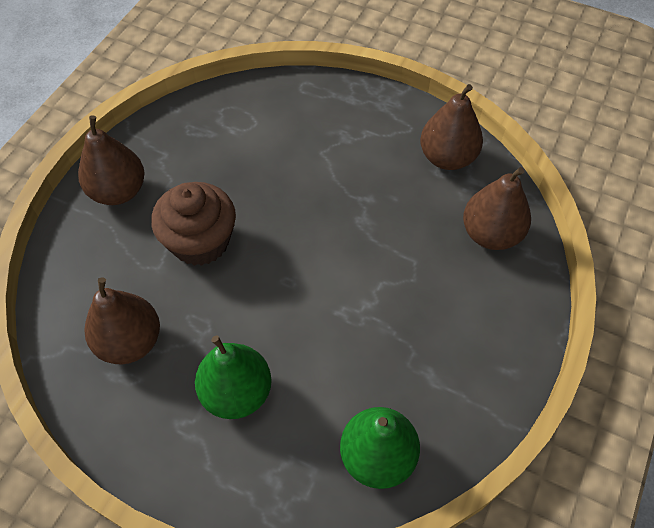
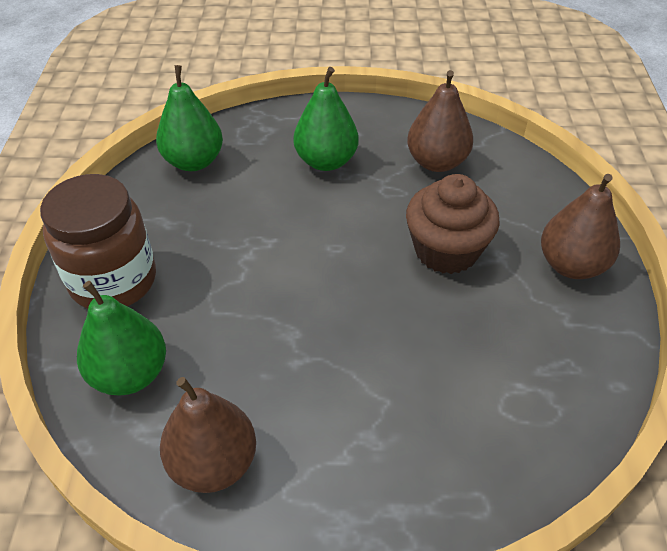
camera: 155 degrees right, 10 degrees down
brown pear [463,167,531,250] -> green pear [77,281,166,395]
none -> brown jar [40,174,156,309]

